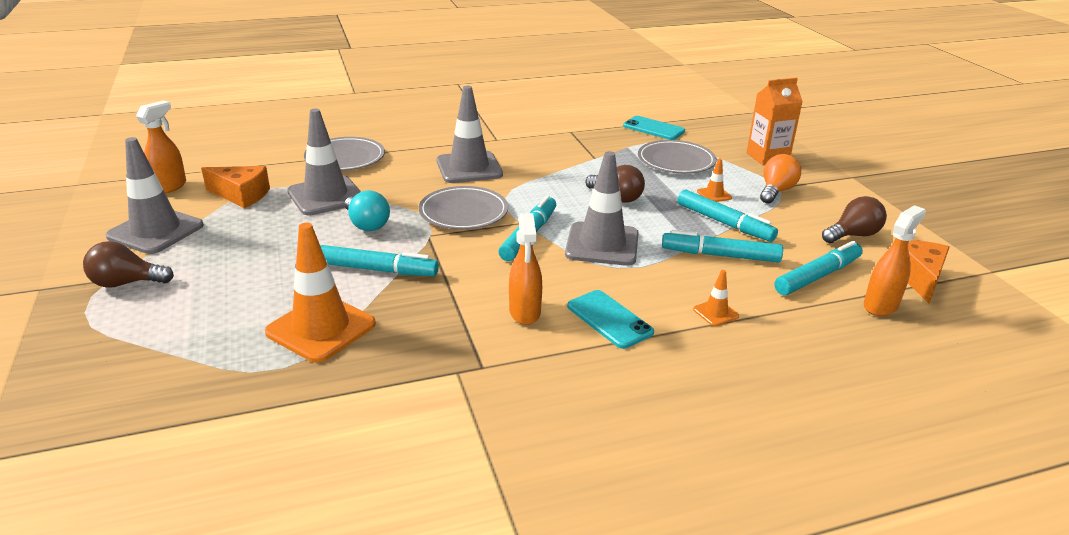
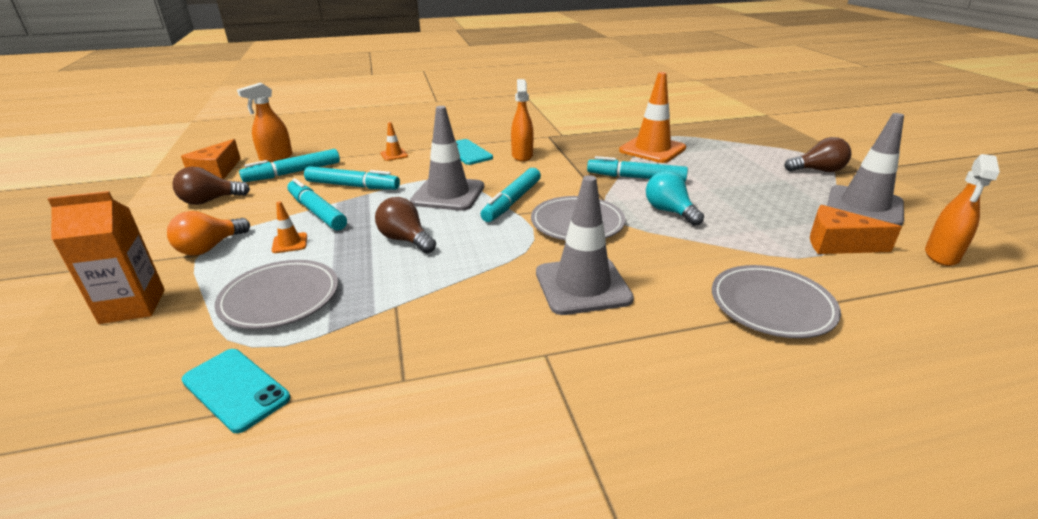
camera: 175 degrees left, 0 degrees up
grey traffic cone [287,108,361,215] -> none

